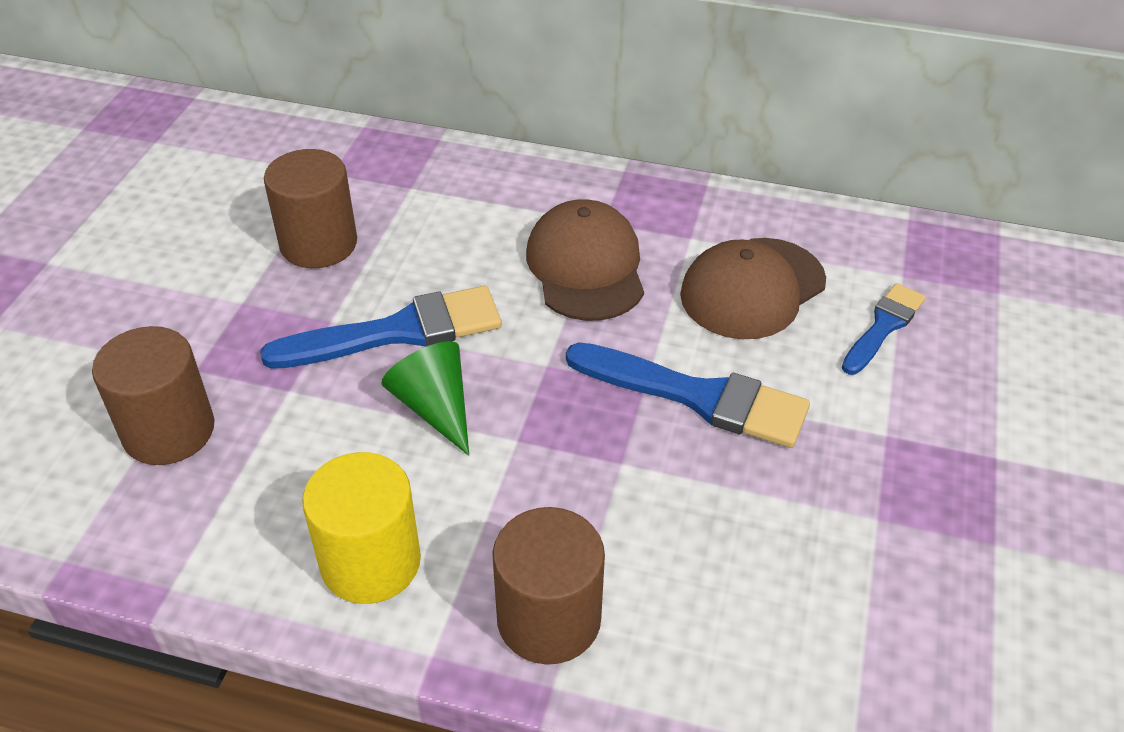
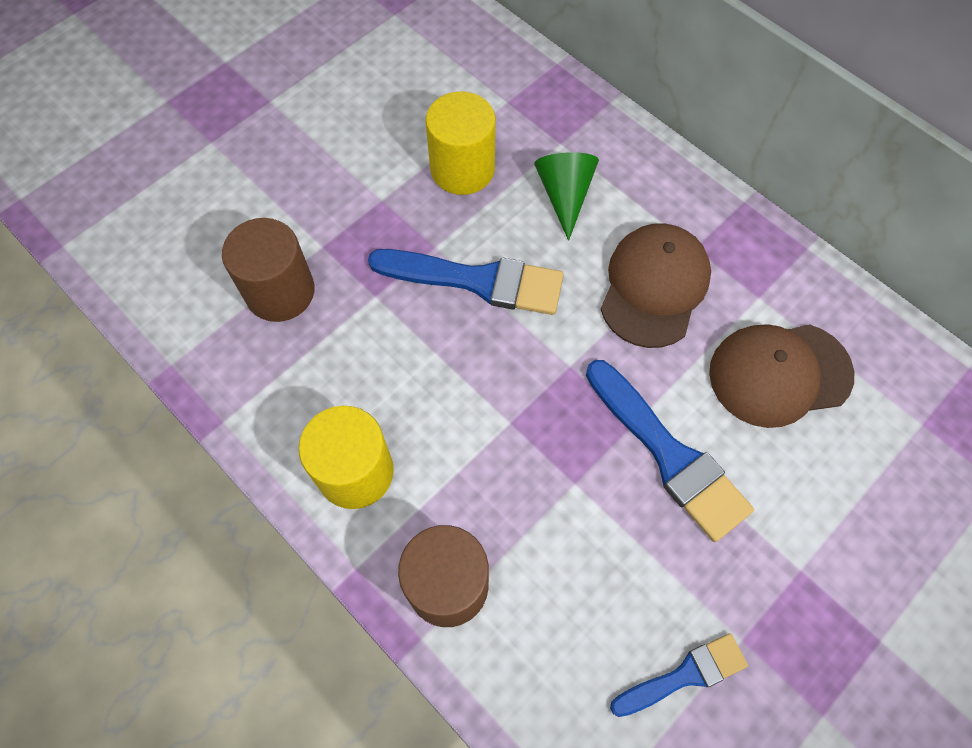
camera: 30 degrees right, 20 degrees up
brown cylinder [264,149,357,268] -> yellow cylinder [426,92,496,195]
green cone [381,341,469,456] -> green cone moved to [534,152,599,241]
blue brush [842,283,926,375] -> blue brush moved to [610,633,748,717]

